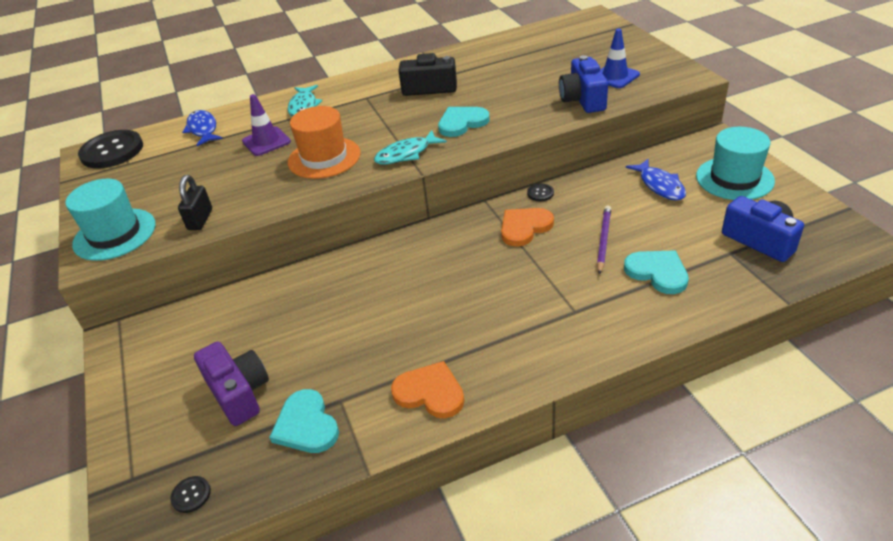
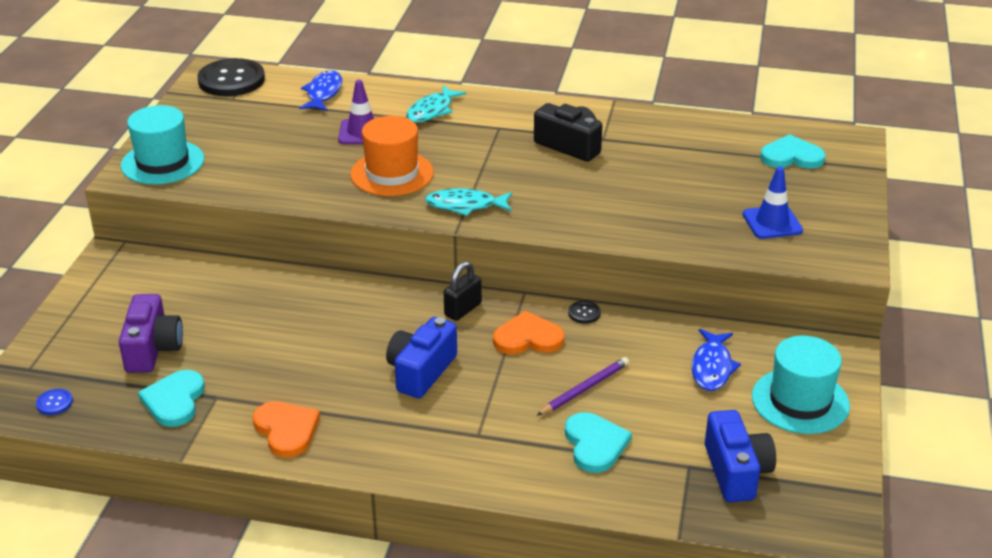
camera: 30 degrees right, 5 degrees down
black button [170,476,211,513] -> blue button [36,389,73,415]
black padlock [178,175,212,230] -> black padlock moved to [444,261,482,321]
turquoise heart [438,107,490,137] -> turquoise heart moved to [760,134,826,169]
blue camera [559,55,608,113] -> blue camera moved to [386,317,457,398]

